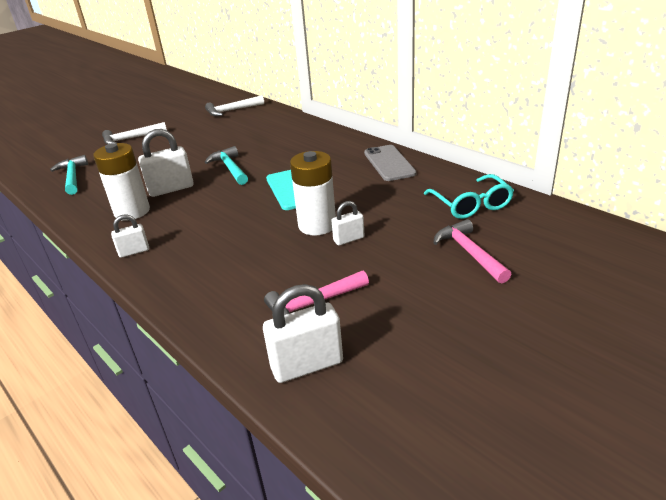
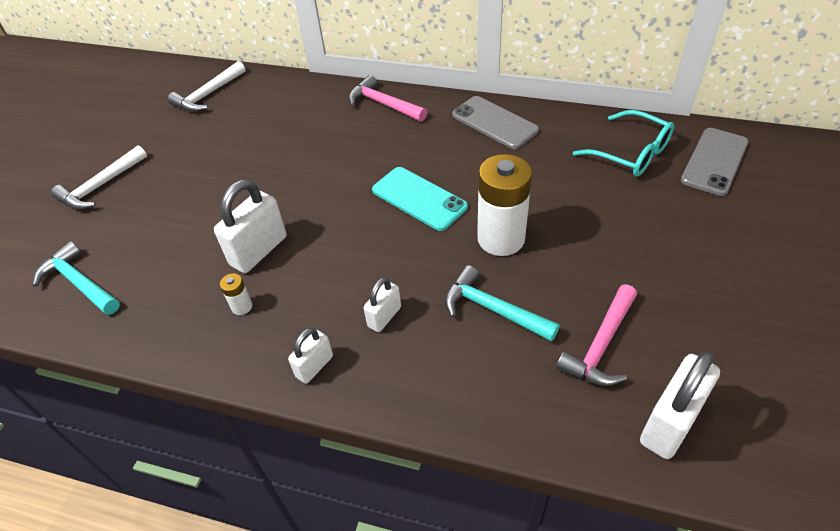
camera: 30 degrees left, 15 degrees up
white battery [94,143,150,221] -> white battery [220,273,252,315], size x0.42
turquoise hammer [205,146,248,185] -> turquoise hammer moved to [445,265,560,342]
white padlock [331,201,365,246] -> white padlock moved to [363,277,401,332]
pink hammer [433,219,511,284] -> pink hammer moved to [349,75,427,122]
none -> grey phone [681,128,749,196]

